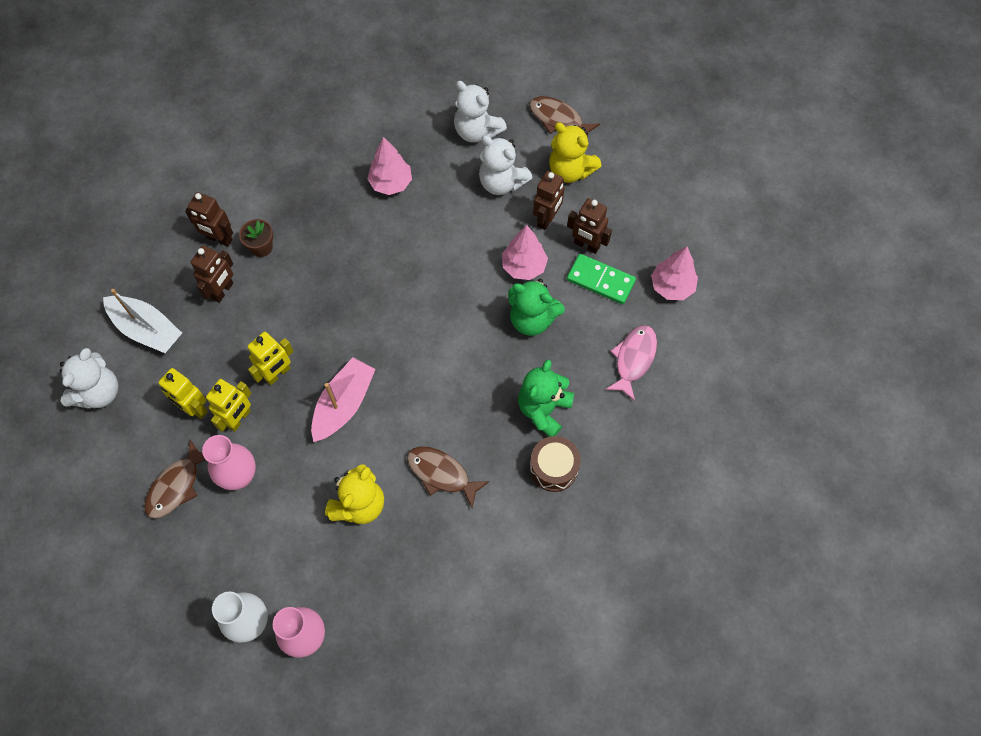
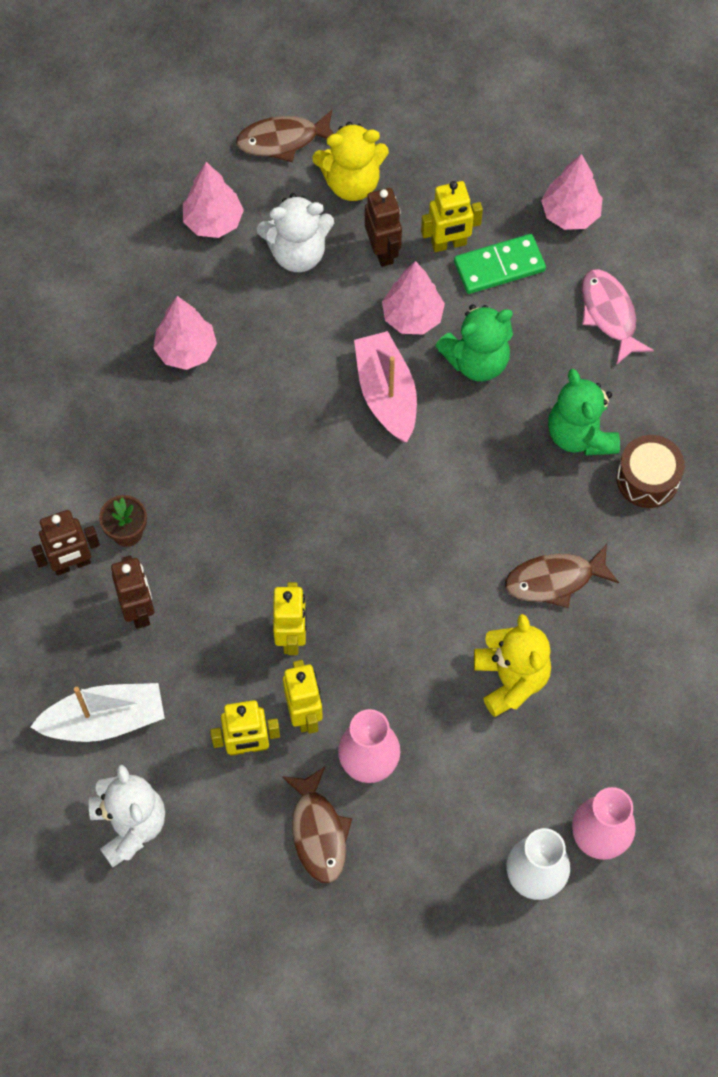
camera: 45 degrees left, 0 degrees up
pink boat [311,357,376,442] -> pink boat moved to [354,331,417,442]
white teddy bear [454,81,507,143] -> pink tree [183,162,244,238]
brown robot [567,198,612,254] -> yellow robot [421,181,483,252]

